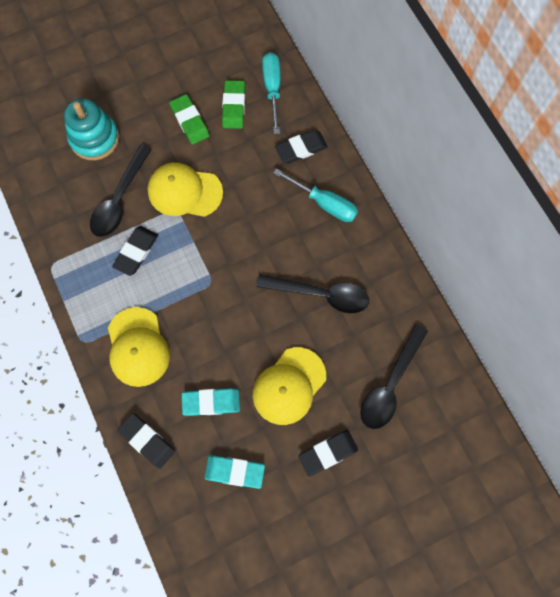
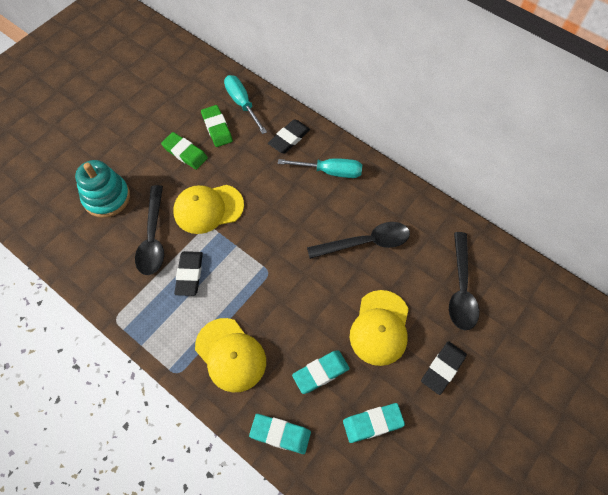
camera: 25 degrees left, 10 degrees down
black eraser [117,413,175,469] -> turquoise eraser [249,414,311,454]

